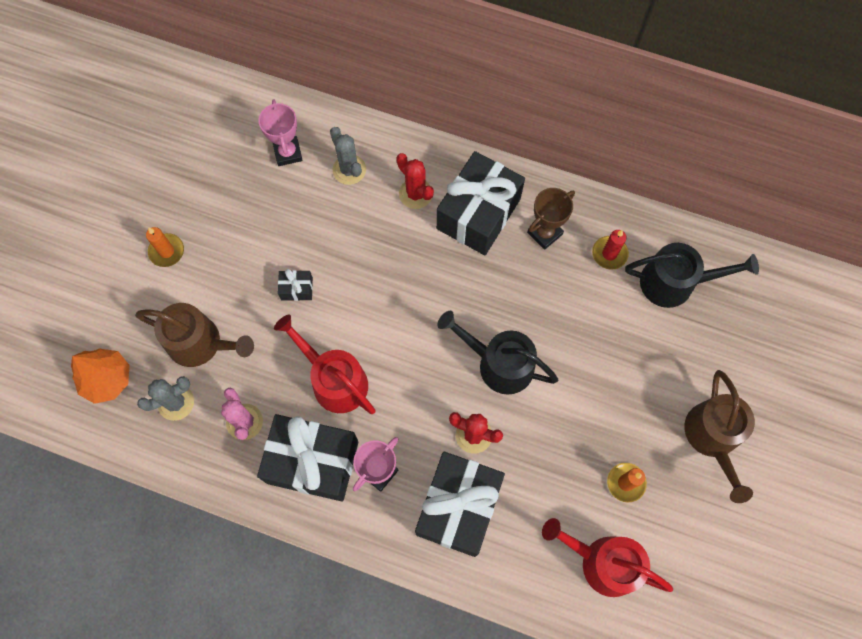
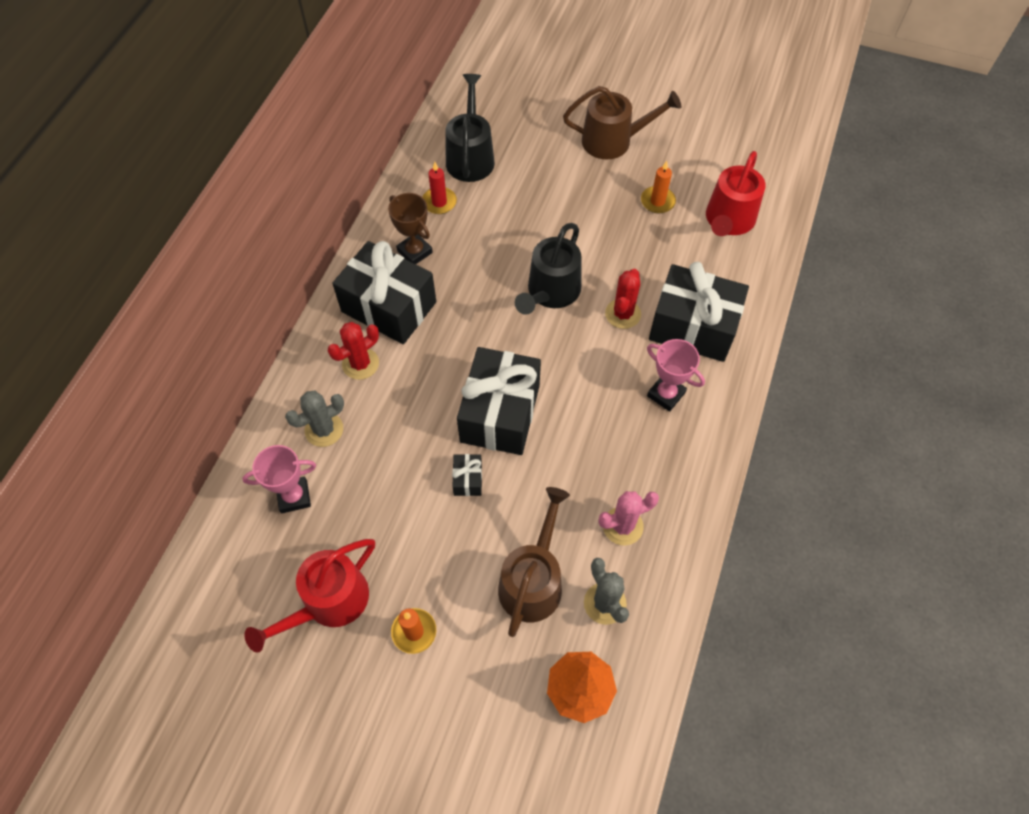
camera: 90 degrees left, 10 degrees down
black gift [257,414,359,502] -> black gift moved to [457,347,541,455]
red watering can [274,315,376,414] -> red watering can moved to [244,539,375,653]

